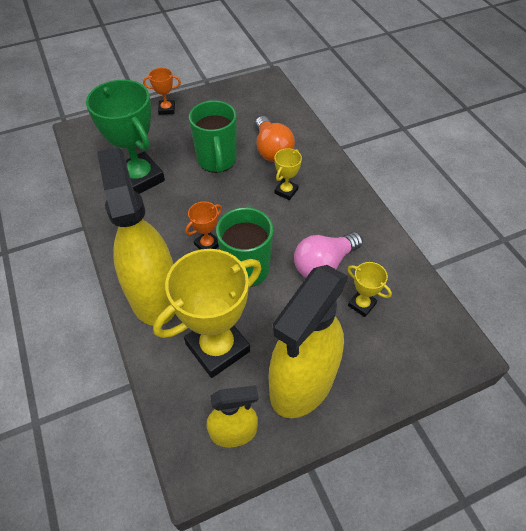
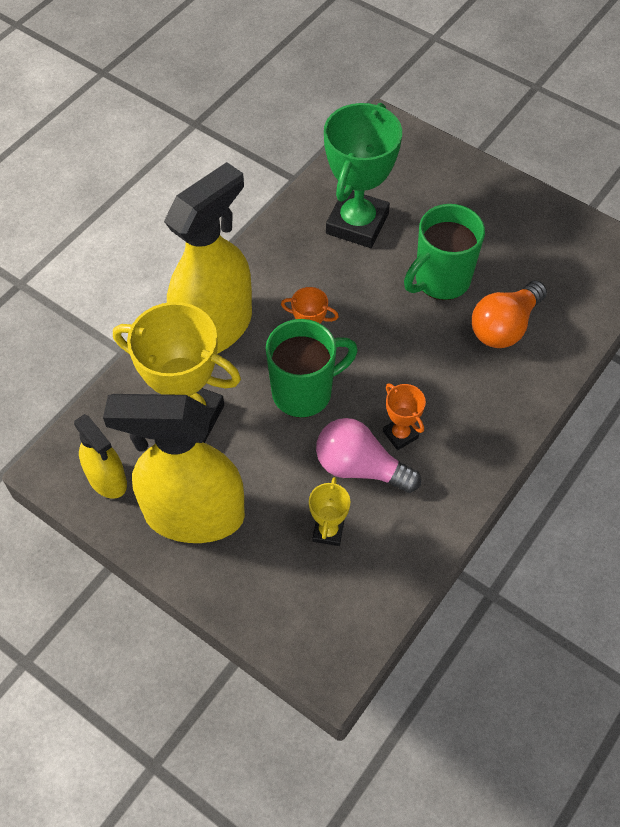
camera: 60 degrees right, 5 degrees up
orange trophy [143,68,181,115] -> orange trophy moved to [383,383,426,450]
yellow trophy [274,148,302,200] -> none

